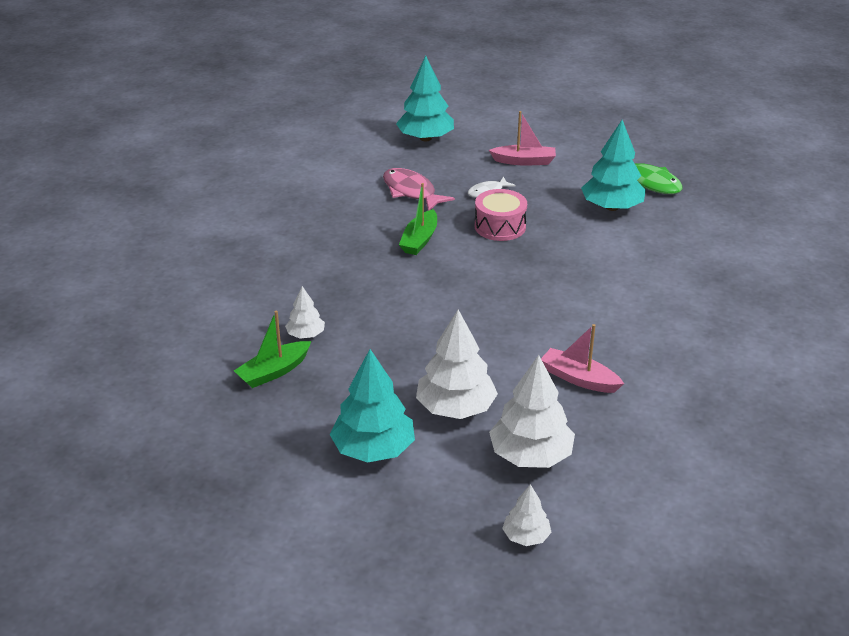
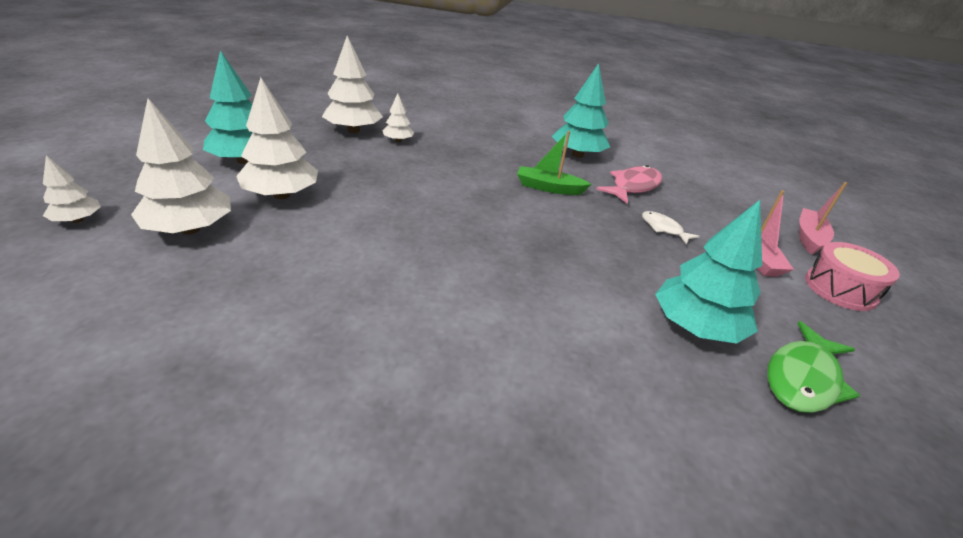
camera: 80 degrees right, 0 degrees up
green boat [234,311,311,388] -> white tree [322,36,383,133]
turquoise tree [396,56,454,142] -> turquoise tree moved to [552,63,610,158]
pink drum [475,189,527,241] -> pink drum moved to [805,242,900,311]
pink boat [541,324,624,393] -> pink boat moved to [799,182,847,255]

